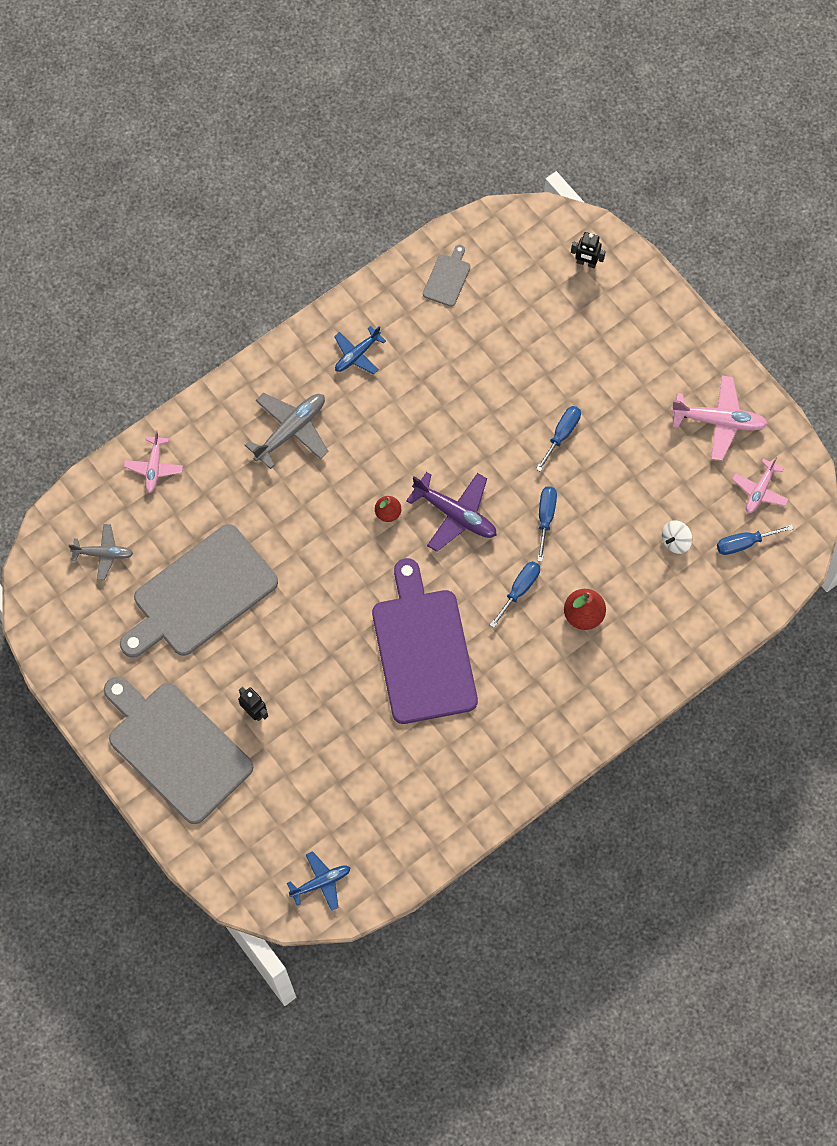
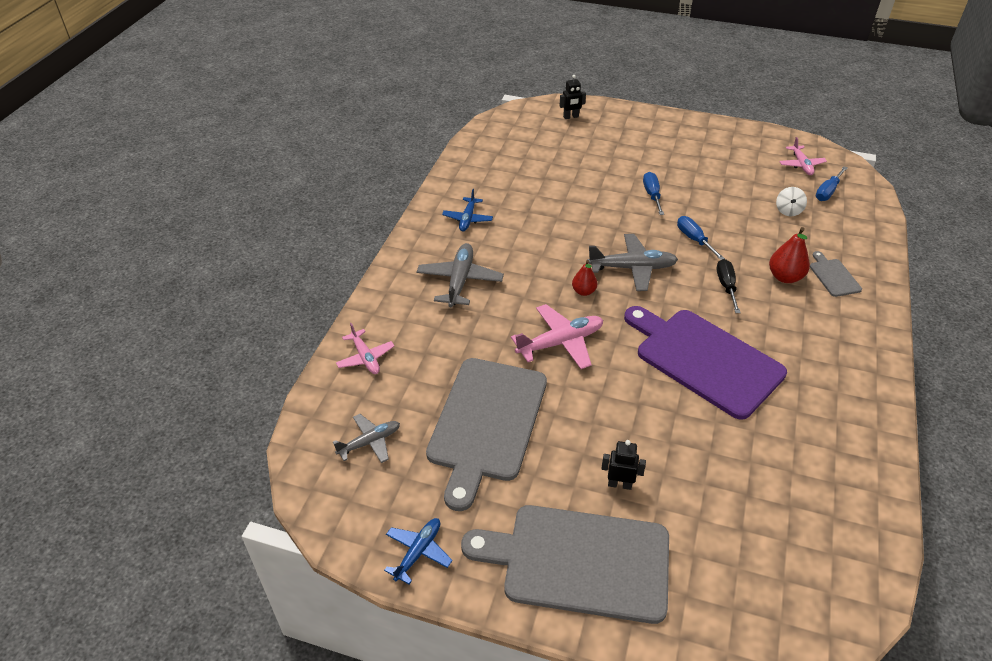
camera: 35 degrees left, 25 degrees down
blue plane [287,851,350,911] -> blue plane moved to [384,518,453,585]
purple plane [406,472,497,552] -> grey plane [587,234,678,291]
grey cutting board [423,245,471,307] -> grey cutting board moved to [810,251,862,297]
blue screwdriver [490,561,540,628] -> black screwdriver [717,259,741,313]
pink plane [671,375,768,461] -> pink plane moved to [511,304,603,369]

